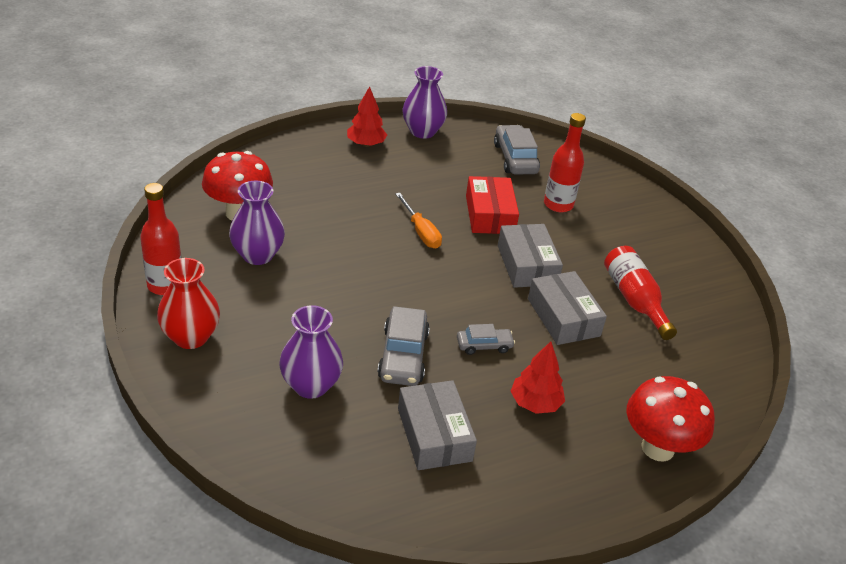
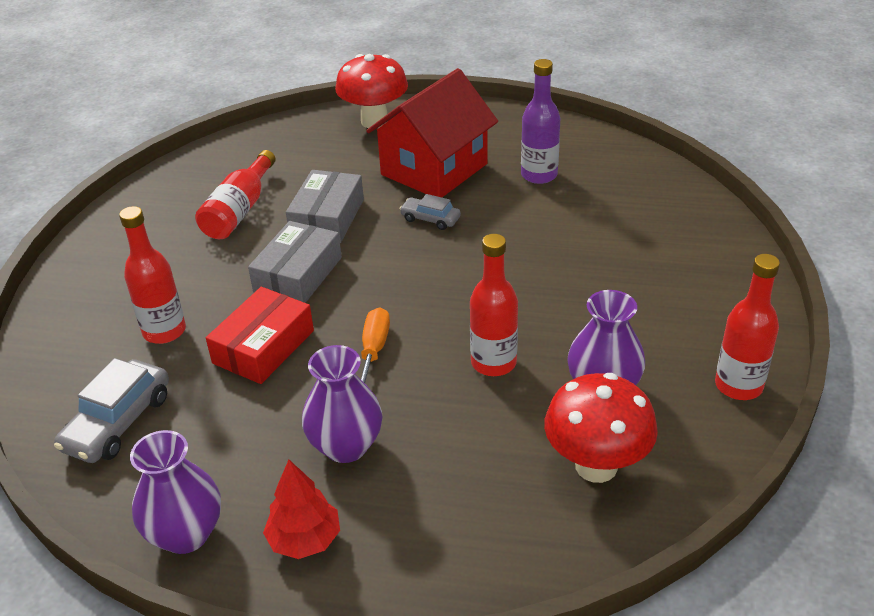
camera: 140 degrees left, 0 degrees up
red vase [157,258,220,349] -> none
purple vase [279,305,343,399] -> purple vase moved to [302,345,382,463]
grey car [377,306,430,386] -> none
grey box [398,380,477,470] -> purple bottle [521,59,560,184]
red tree [510,341,565,414] -> red house [366,68,498,197]
none -> red bottle [470,234,518,376]

